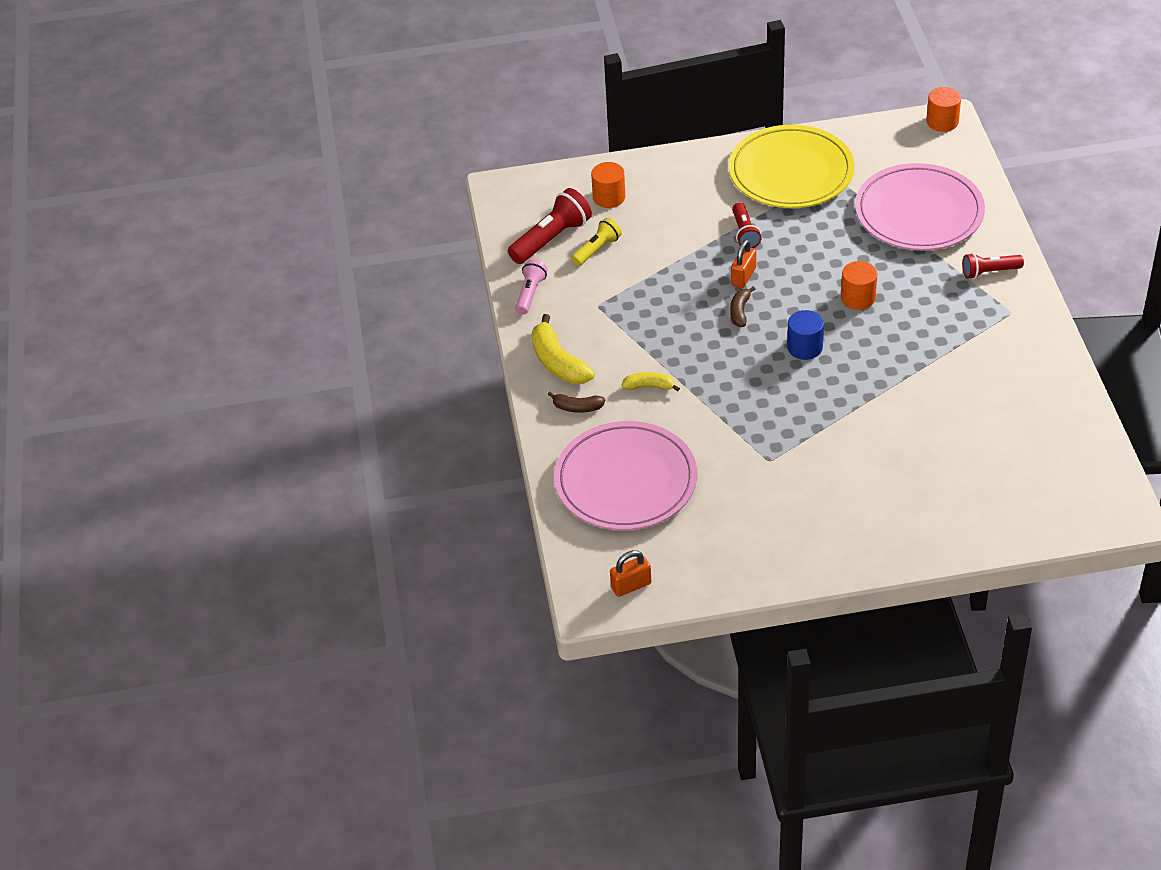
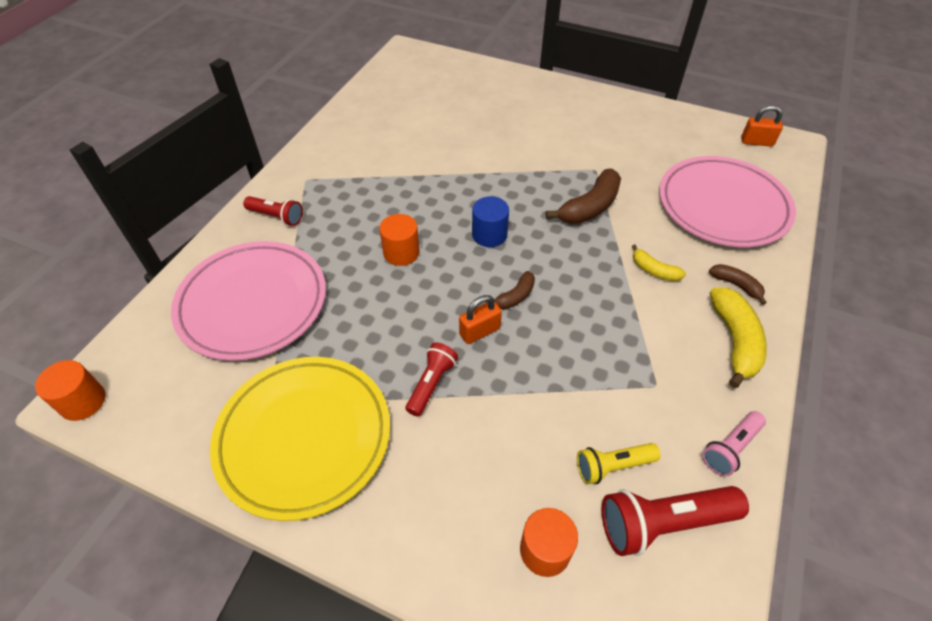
camera: 150 degrees left, 5 degrees up
none -> brown banana [546,169,621,224]

